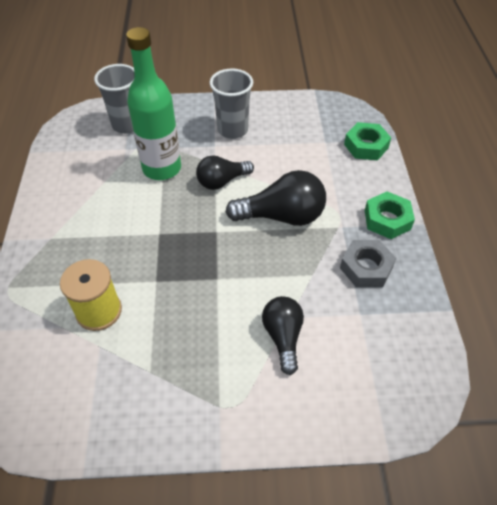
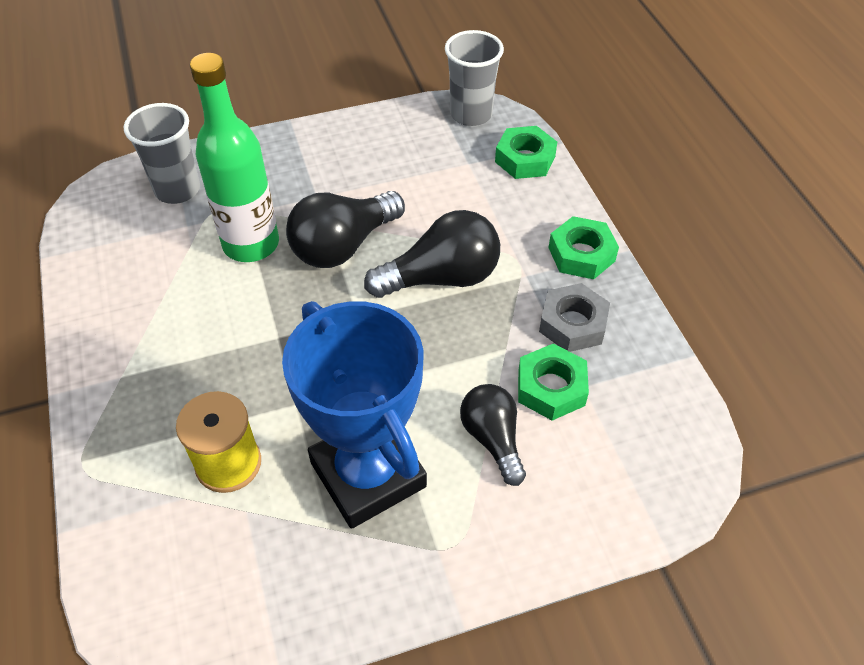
camera: 15 degrees left, 0 degrees up
black light bulb [196,155,254,190] -> black light bulb [286,191,405,268], size x1.53
grey cup [210,68,253,139] -> grey cup moved to [445,30,504,126]
none -> blue trophy [282,301,427,529]
none -> green nut [518,344,589,421]

